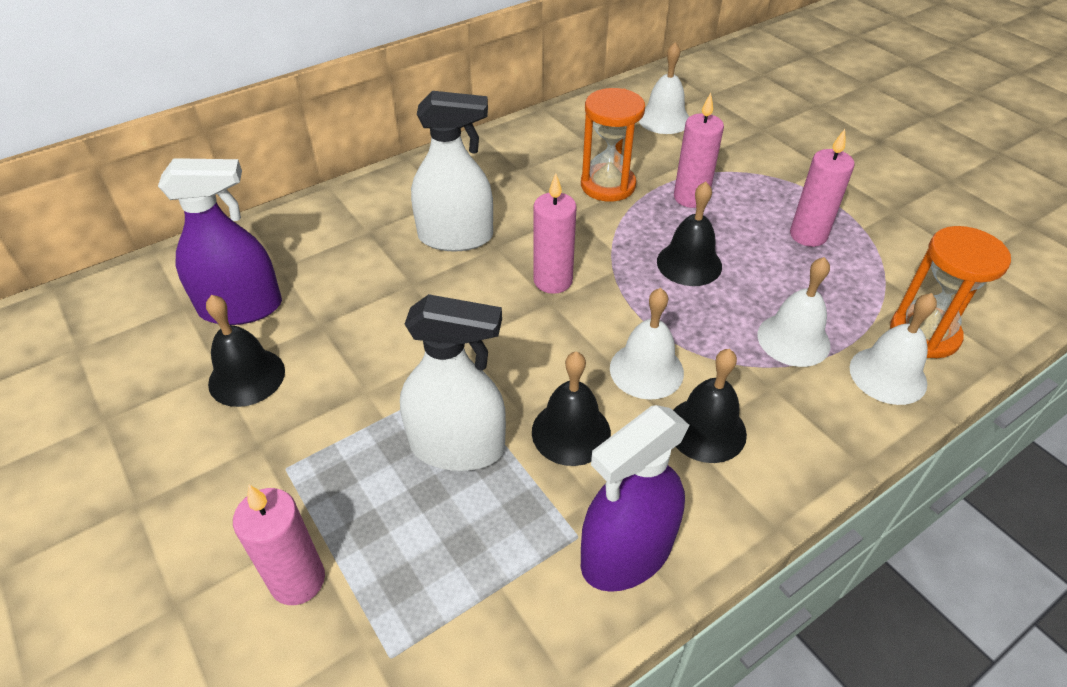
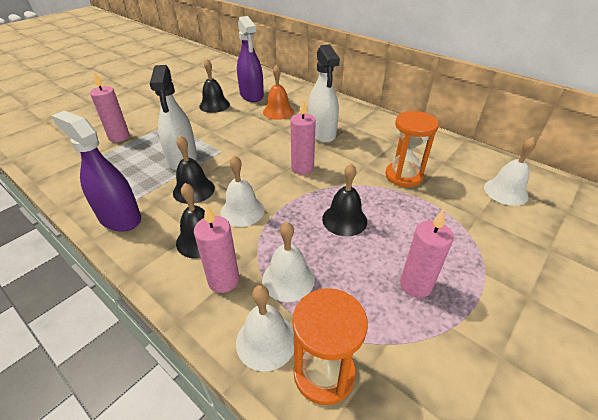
camera: 75 degrees right, 5 degrees down
pink candle [674,93,724,208] -> pink candle moved to [194,204,239,293]
none -> orange bell [263,64,294,120]

